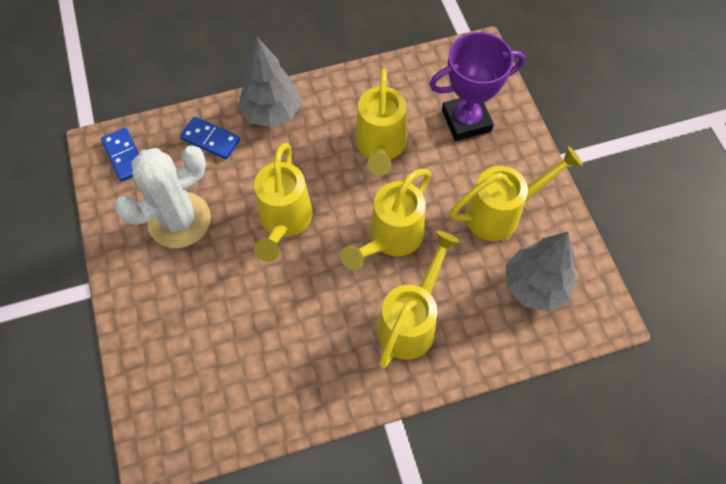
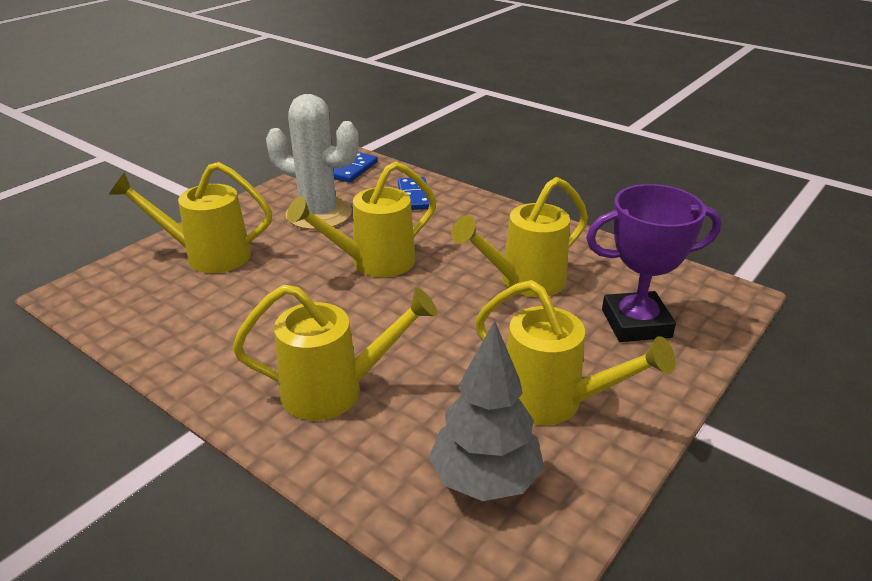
camera: 55 degrees right, 30 degrees down
grey tree [238,37,301,127] -> none
yellow watering can [341,169,431,270] -> yellow watering can moved to [109,162,272,273]
purple trophy [429,32,525,141] -> purple trophy turned 45 degrees counterclockwise [586,184,721,342]

